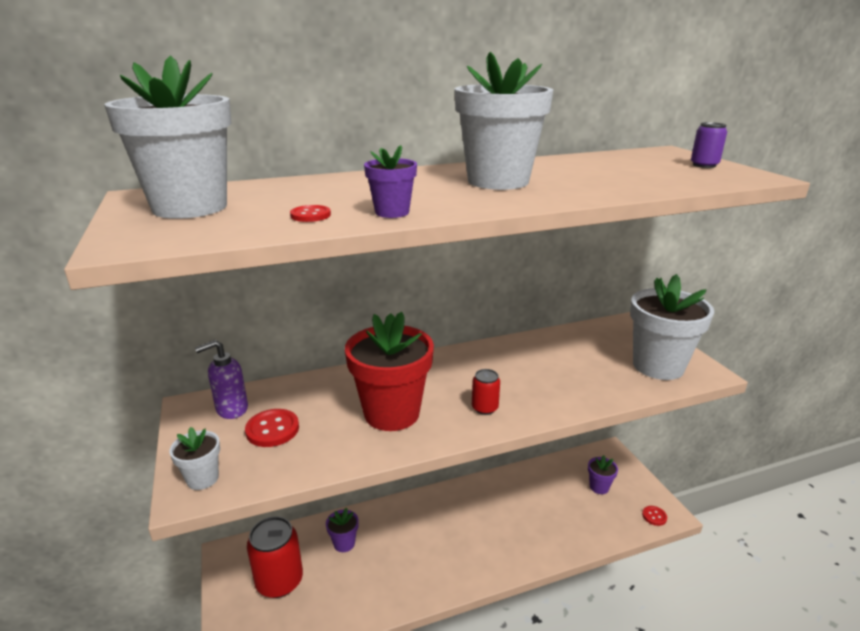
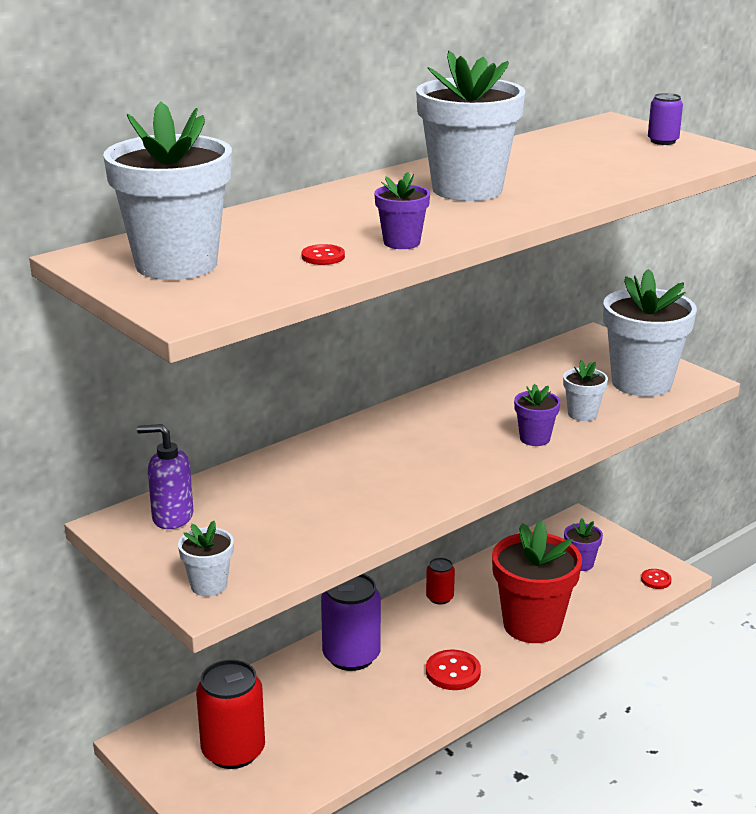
camera: 20 degrees left, 0 degrees up
purple soap dispenser [195,340,248,419] -> purple soap dispenser turned 60 degrees clockwise [137,424,193,529]
red button [245,409,299,447] -> red button moved to [426,650,481,690]
purple flower pot [326,508,359,552] -> purple flower pot moved to [514,384,561,446]
red flower pot [345,312,434,431] -> red flower pot moved to [492,520,582,643]
red can [472,369,500,415] -> red can moved to [426,558,455,604]
none -> purple can [321,574,381,671]
none -> white flower pot [563,360,608,421]

